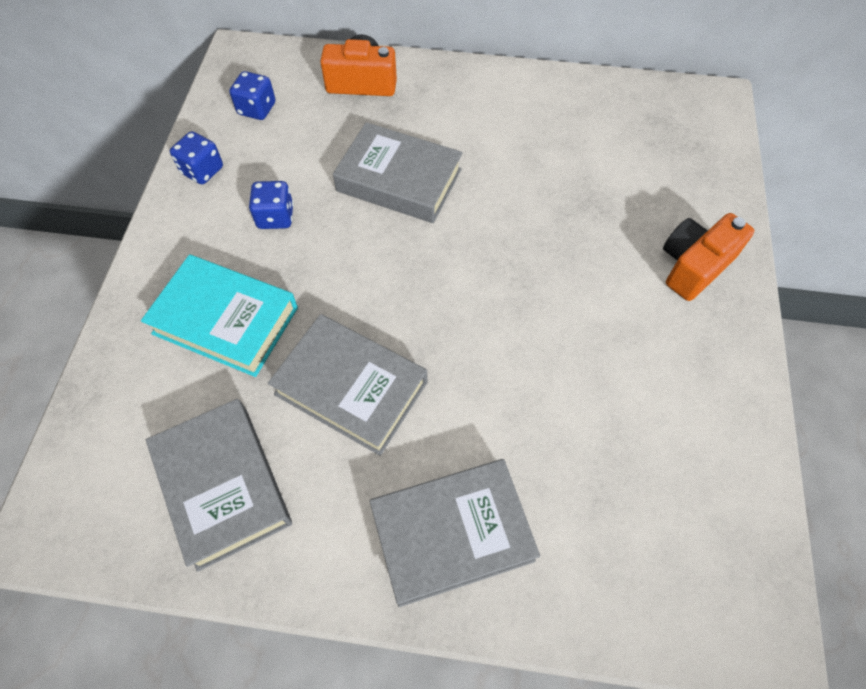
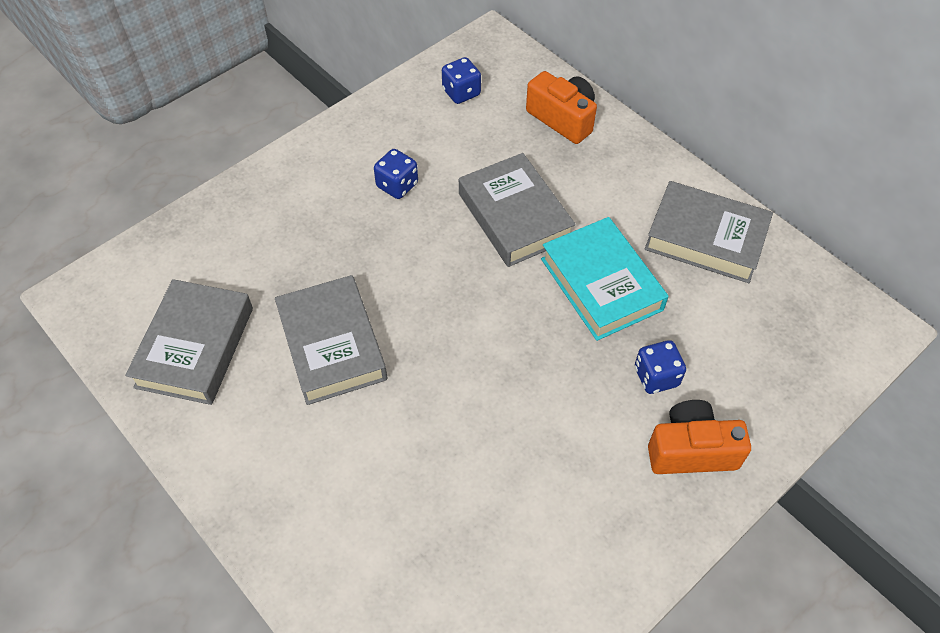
camera: 40 degrees right, 5 degrees down
turquoise book [141,254,298,377] -> turquoise book moved to [541,217,669,341]
blue dice [170,131,223,184] -> blue dice moved to [635,340,686,394]
grey book [370,459,540,607] -> grey book moved to [644,181,773,283]

